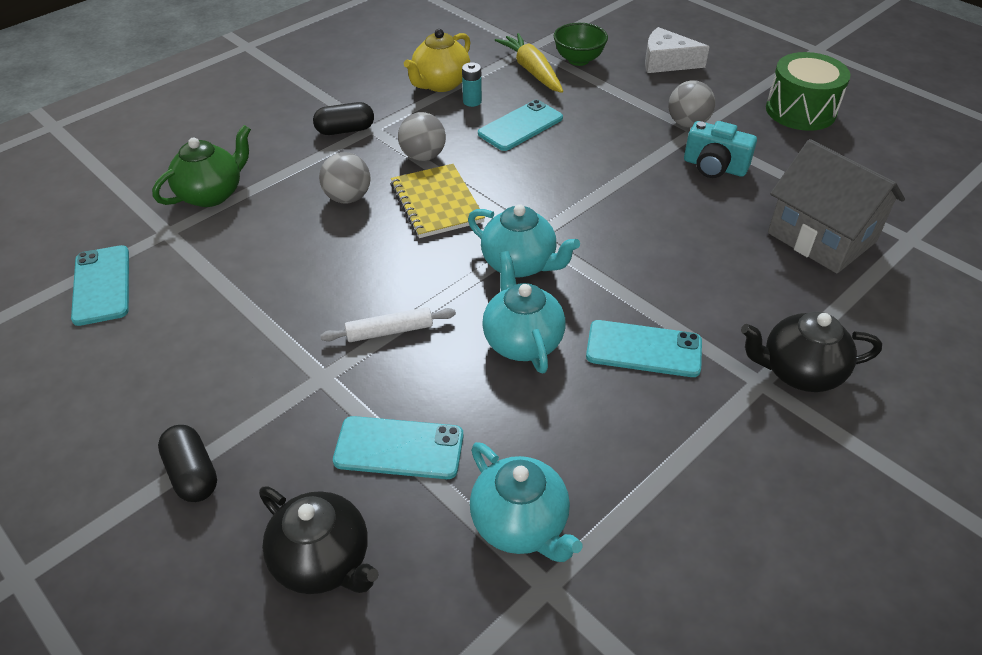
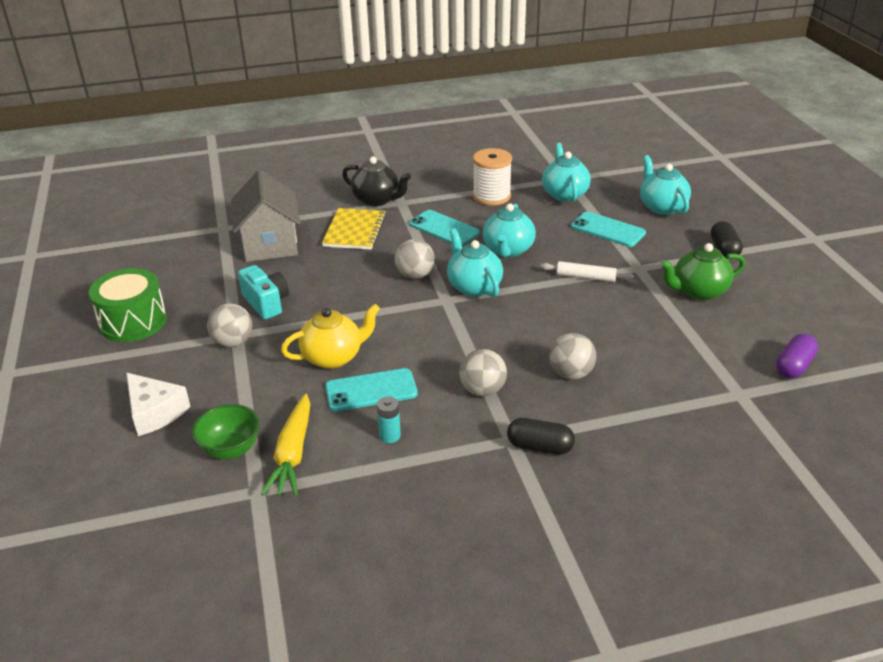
camera: 150 degrees left, 10 degrees down
turquoise phone [71,245,129,326] -> purple capsule [776,334,818,378]
green teapot [152,125,251,207] -> green teapot moved to [660,243,745,300]
black teapot [259,487,379,594] -> turquoise teapot [640,155,691,215]
yellow notebook [390,164,485,238] -> yellow notebook moved to [322,208,386,250]
yellow teapot [404,29,471,92] -> yellow teapot moved to [281,304,380,369]
none -> grey ball [395,239,435,279]
none -> white spool [473,148,512,206]

